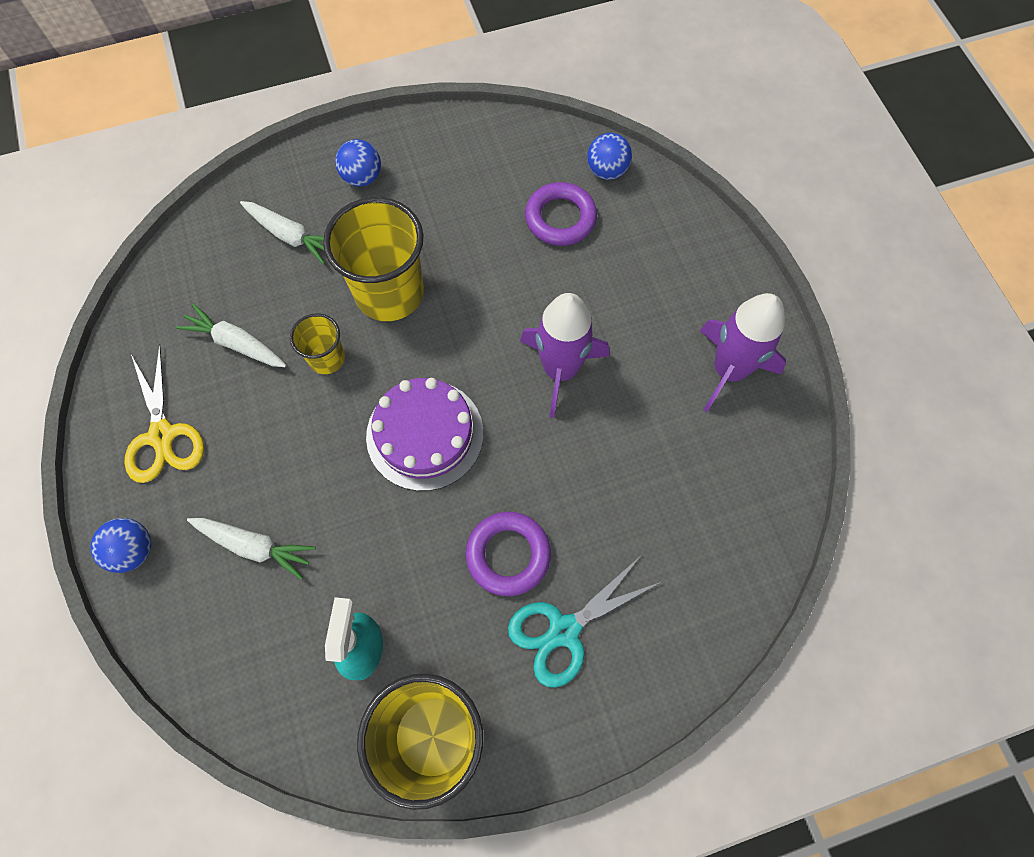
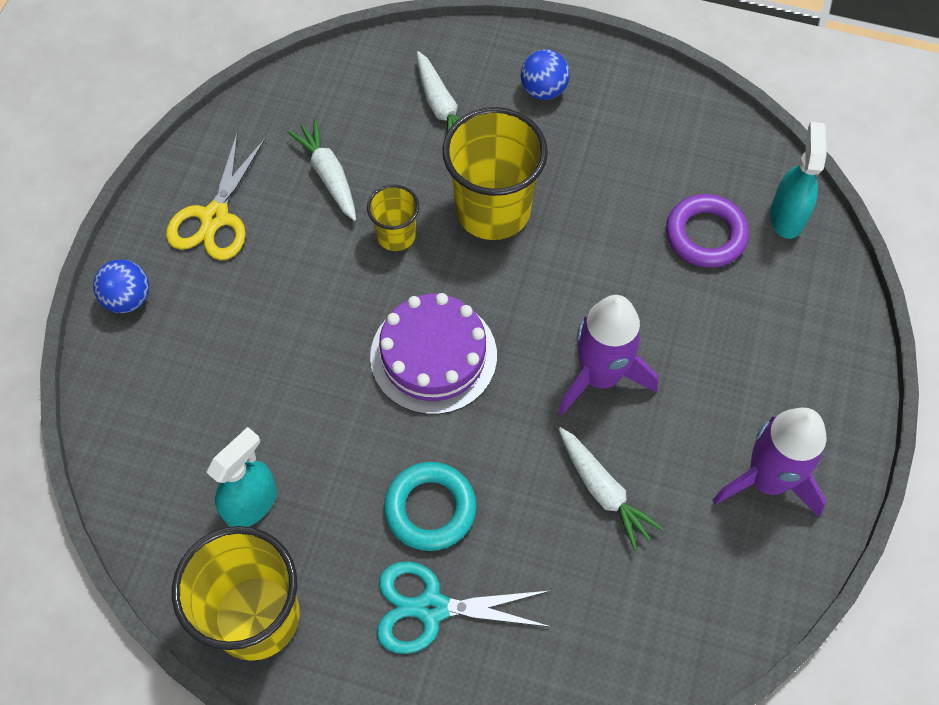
camera: 35 degrees right, 5 degrees down
white carrot [187,518,315,580] -> white carrot moved to [558,427,664,550]
purple ring [466,512,551,596] -> turquoise ring [384,462,476,551]
blue ball [587,133,632,180] -> turquoise spray bottle [770,122,826,239]

